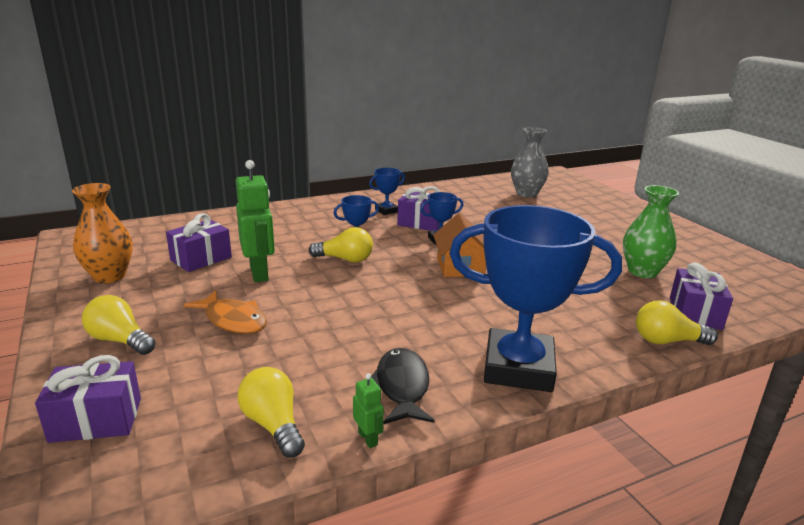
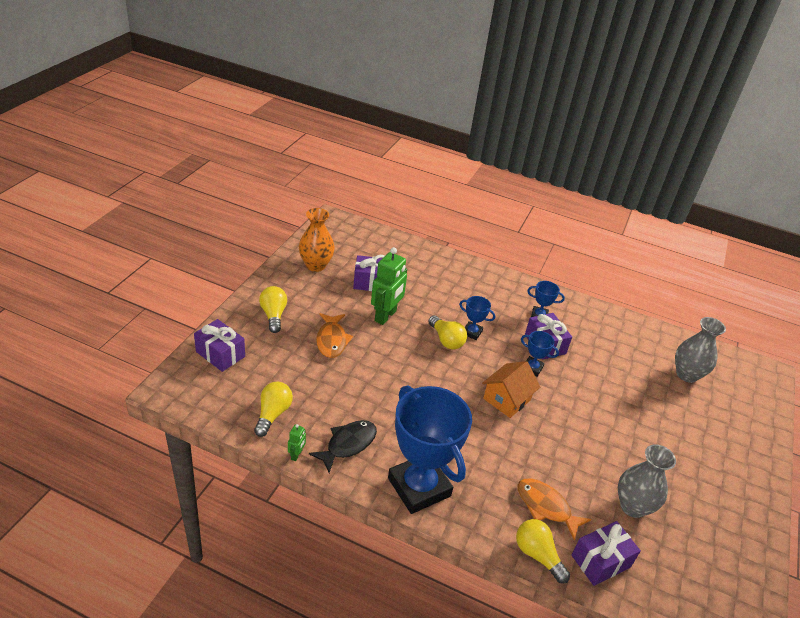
camera: 45 degrees right, 15 degrees up
green vase [623,185,679,278] -> grey vase [618,444,676,518]
none -> orange fish [517,478,592,541]

